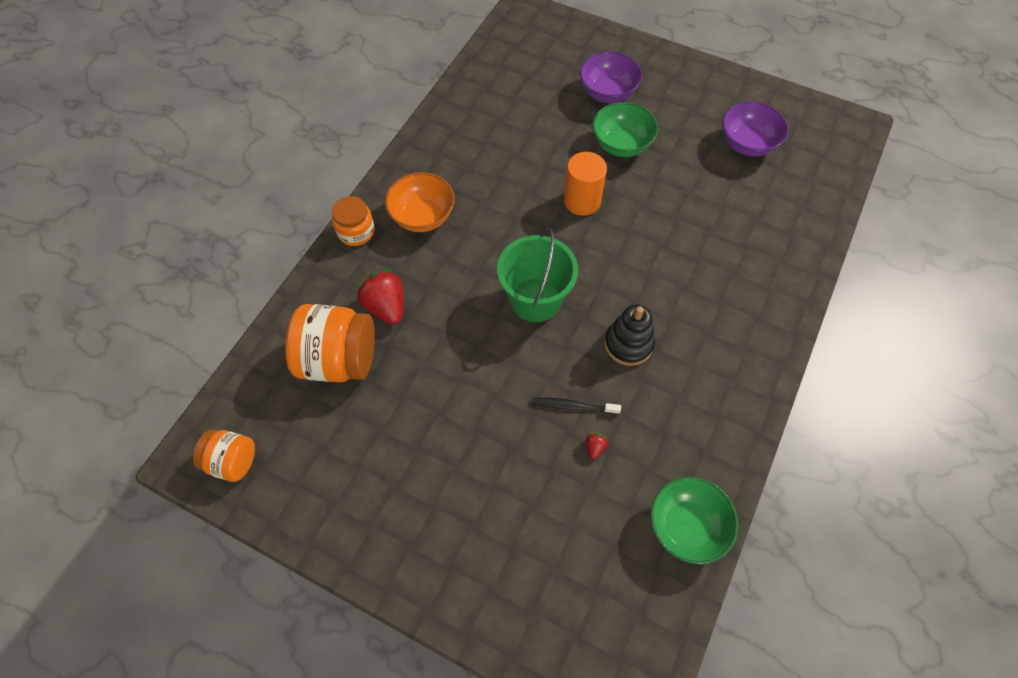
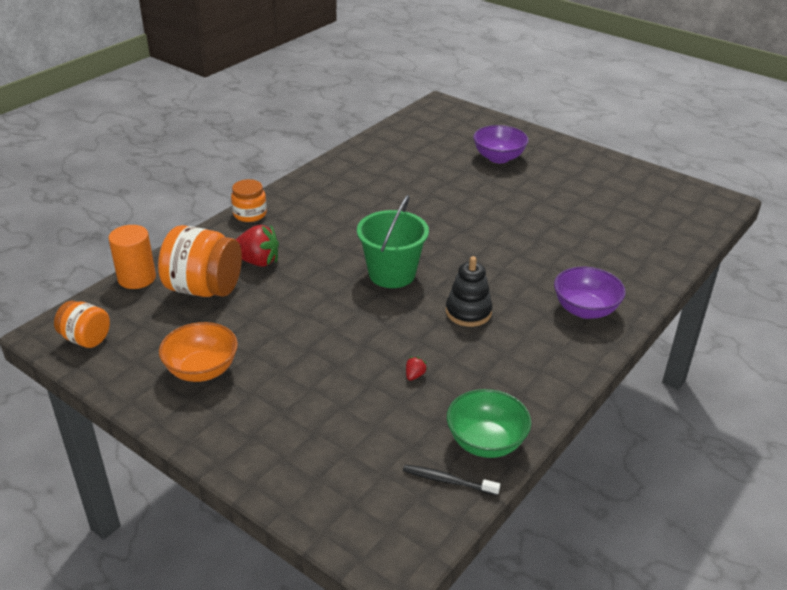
camera: 10 degrees right, 25 degrees down
red strawberry [355,269,404,325] -> red strawberry turned 120 degrees clockwise [236,225,279,267]
orange bowl [385,172,455,232] -> orange bowl moved to [159,322,238,382]
black toothbrush [532,398,621,414] -> black toothbrush moved to [403,465,500,496]
orange cylinder [564,152,607,216] -> orange cylinder moved to [108,225,156,289]
green bowl [593,102,658,157] -> none
purple bowl [722,101,788,156] -> purple bowl moved to [554,267,626,319]

